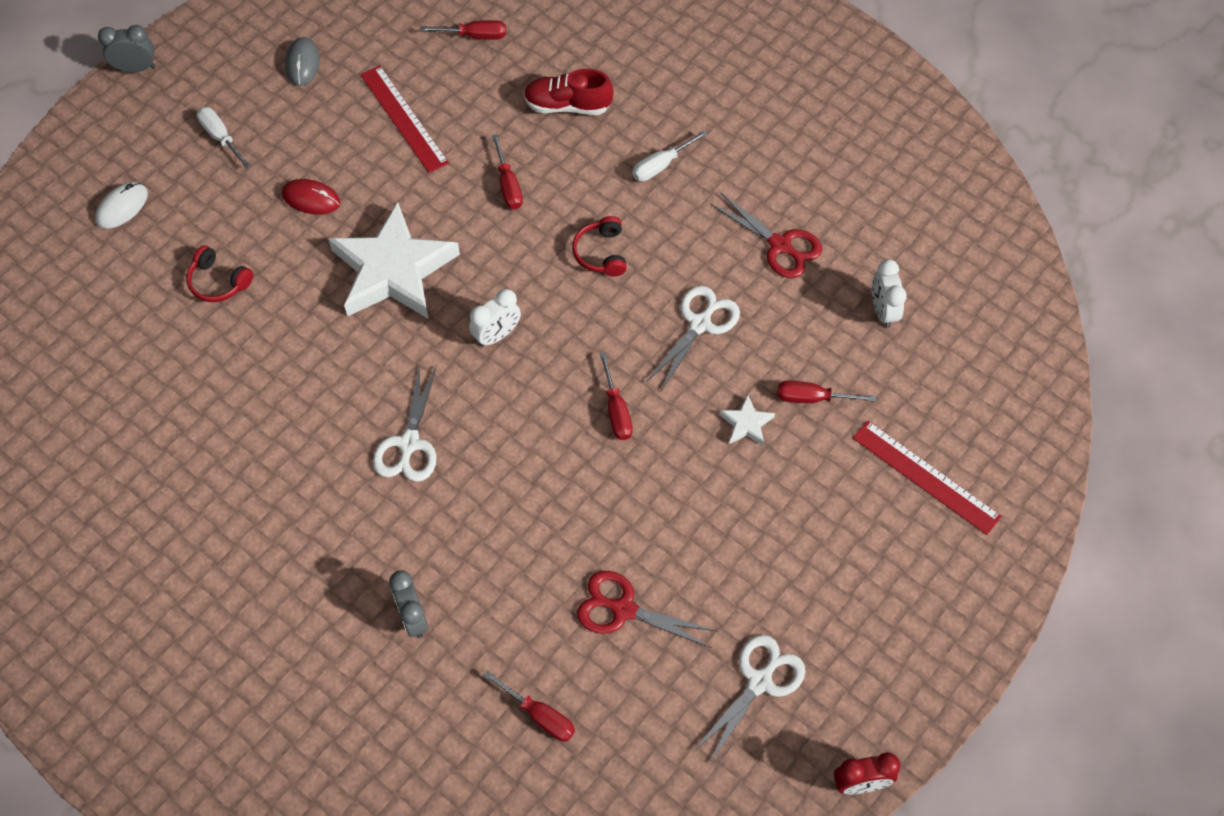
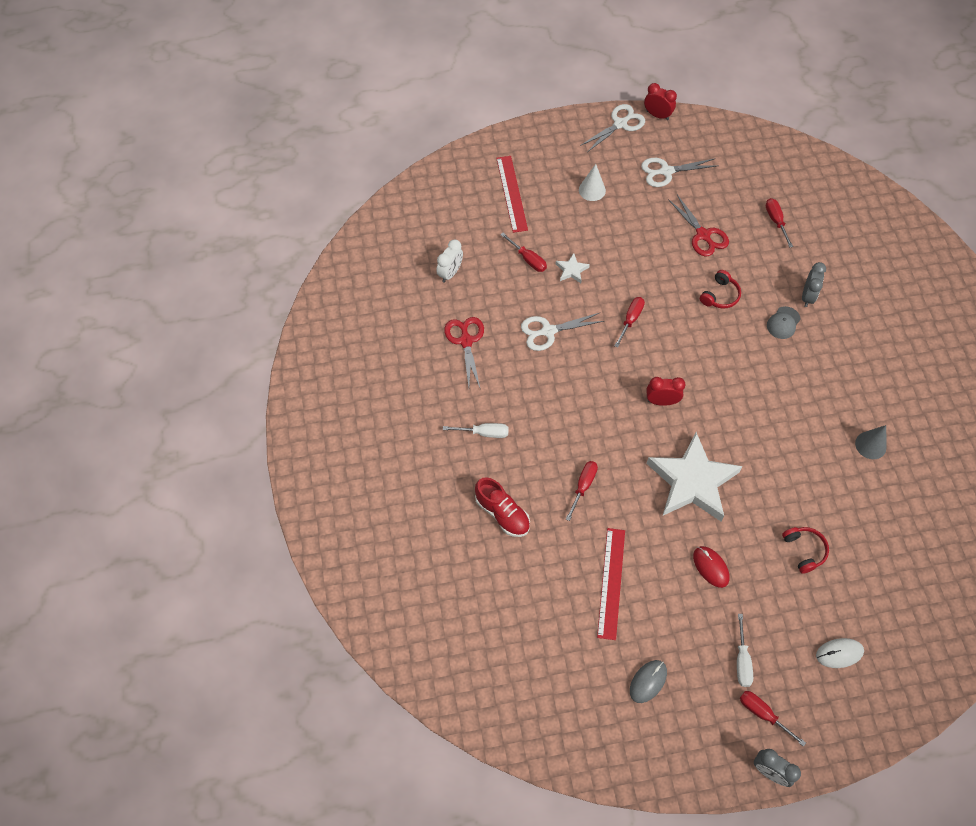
camera: 140 degrees left, 0 degrees up
white scissors [373,364,437,482] -> white scissors moved to [580,104,645,152]
red screwdriver [420,20,506,40] -> red screwdriver moved to [740,691,806,747]
white clock [469,289,521,347] -> red clock [646,377,685,406]
red headphones [572,216,627,276] -> red headphones moved to [700,270,741,308]
none -> white cone [579,164,606,201]
none -> grey cap [767,306,801,339]
none -> grey cone [855,425,886,459]

